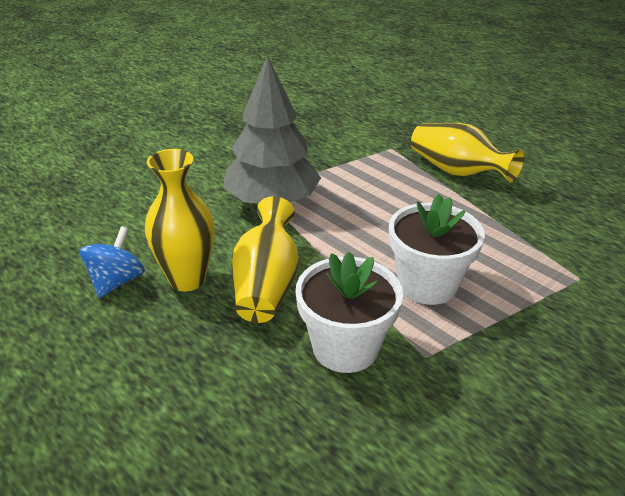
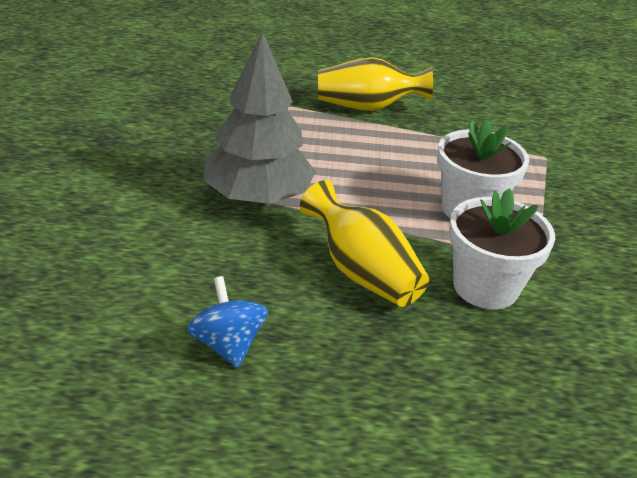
camera: 45 degrees left, 0 degrees up
yellow vase [145,149,214,292] -> none

